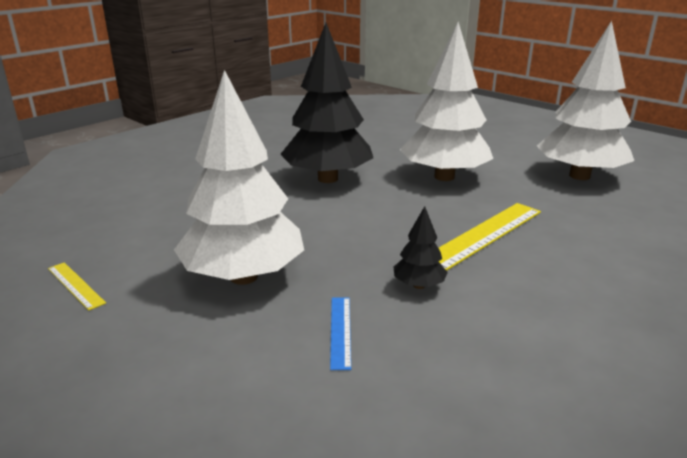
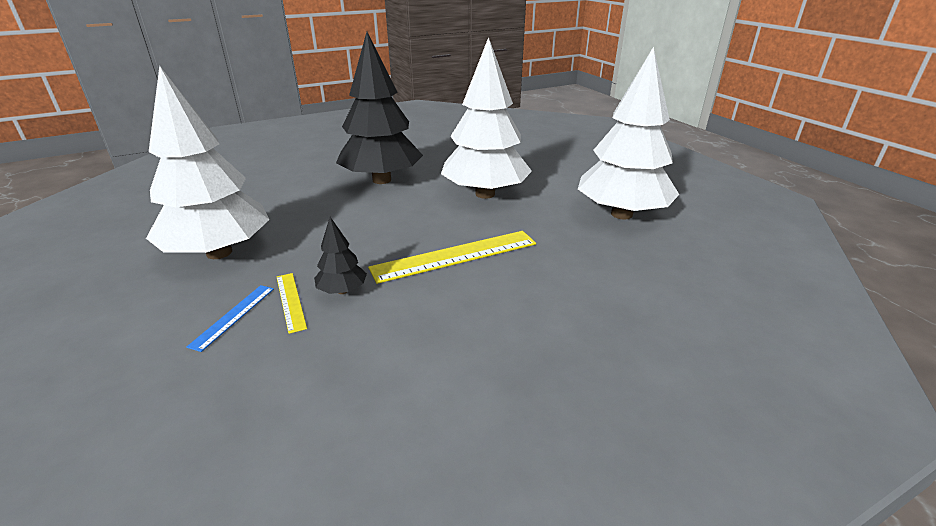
camera: 20 degrees right, 5 degrees up
yellow ruler [48,262,106,311] -> yellow ruler moved to [277,273,307,334]

